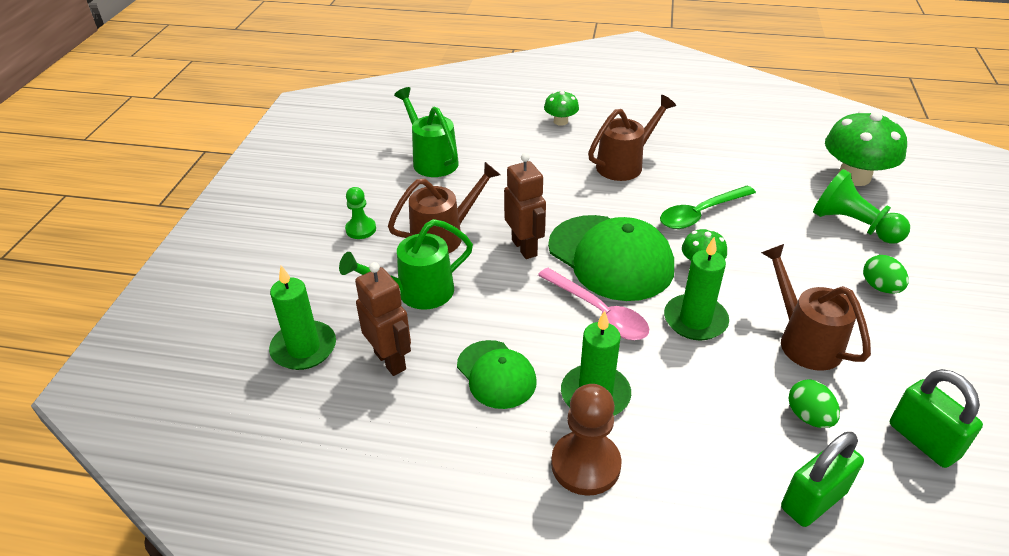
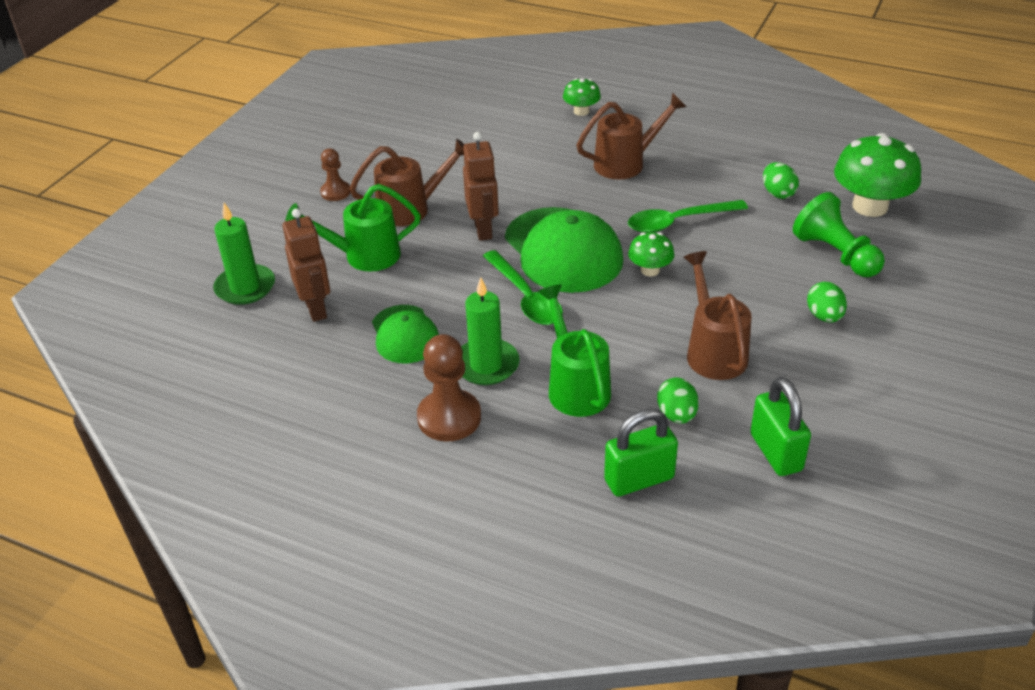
camera: 15 degrees right, 0 degrees up
green pawn [345,187,376,239] -> brown pawn [320,149,351,201]
green watering can [394,87,459,177] -> green watering can moved to [538,284,611,417]
pink spoon [538,268,649,340] -> green spoon [483,250,563,325]
green candle [664,237,729,341] -> none
none -> green egg [763,162,799,199]

